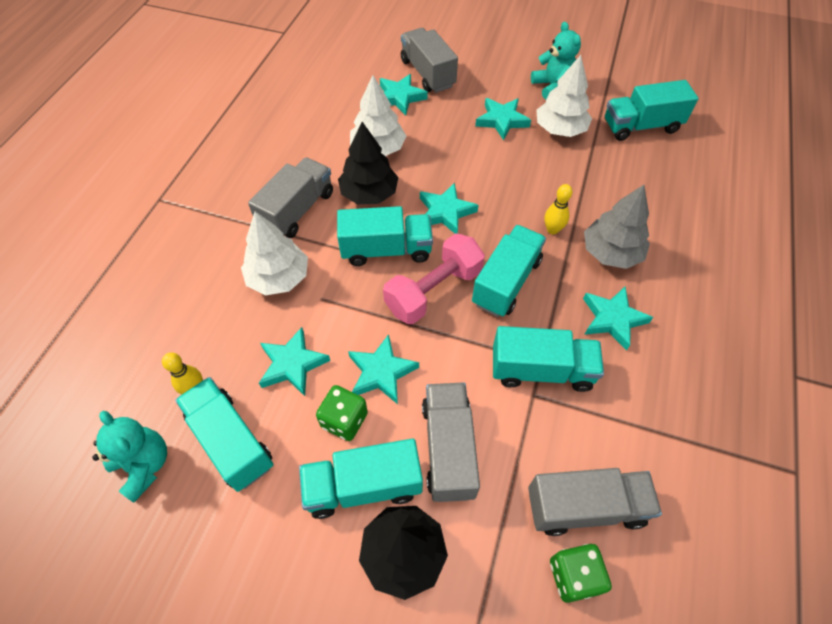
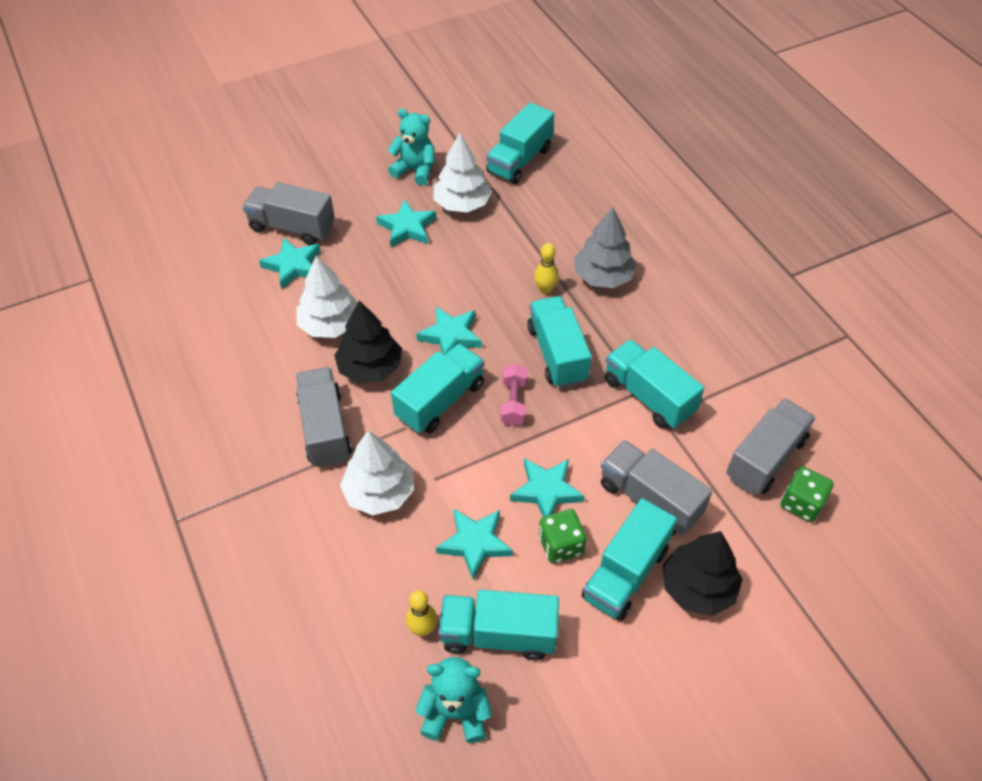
camera: 45 degrees left, 5 degrees down
pink dumbbell [383,234,485,324] -> pink dumbbell [500,364,527,426], size x0.57
turquoise truck [493,326,604,392] -> turquoise truck turned 90 degrees counterclockwise [605,339,704,429]
turquoise star [583,287,653,351] -> none

